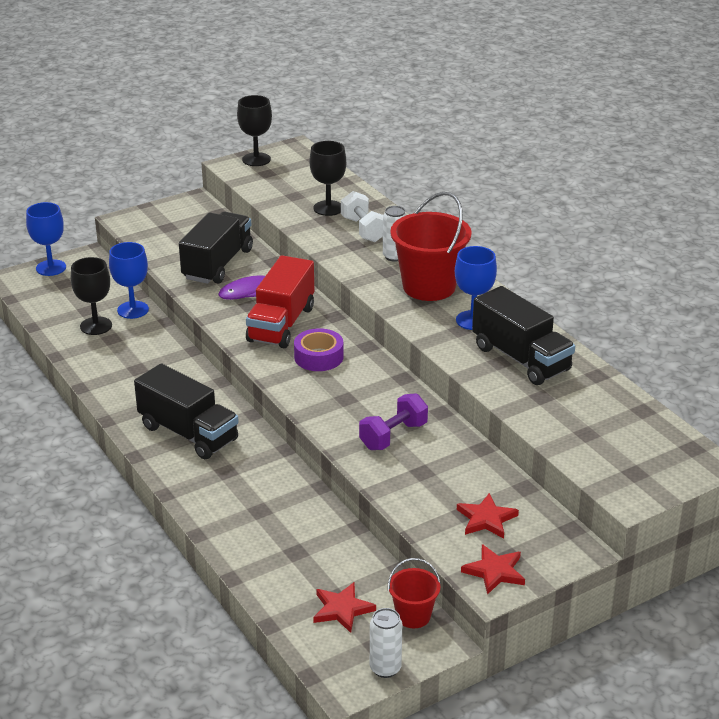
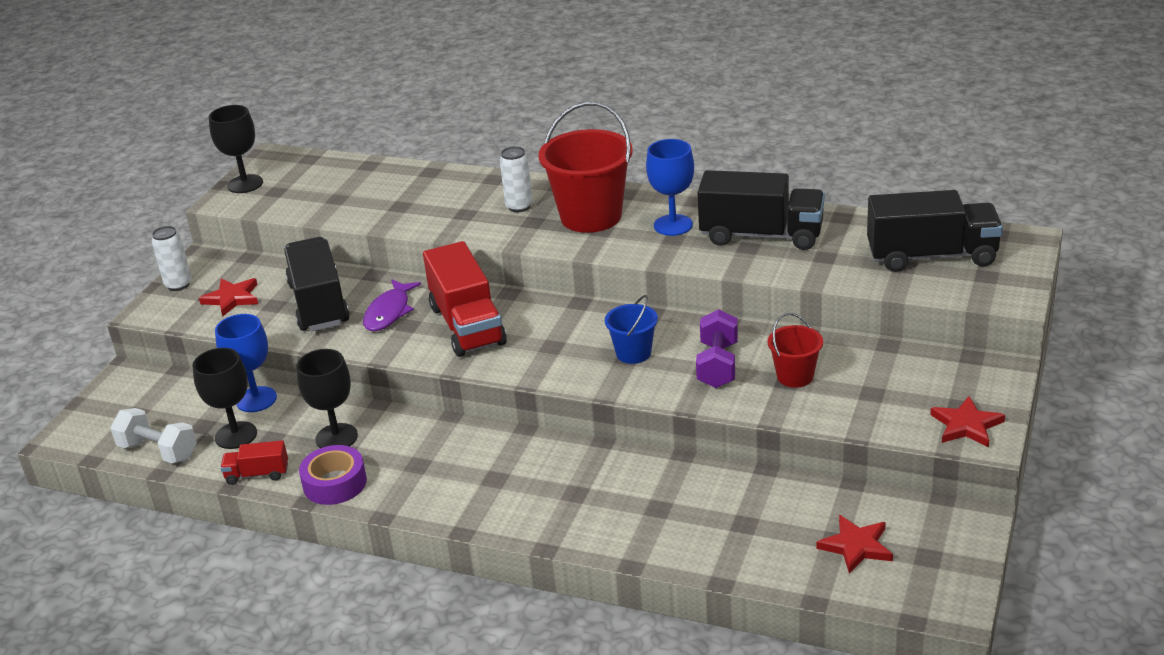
camera: 35 degrees left, 0 degrees up
blue goblet [26,202,66,276] -> none
black truck [134,363,239,459] -> black truck moved to [867,190,1003,272]
purple tape [294,328,344,371] -> purple tape moved to [299,445,367,505]
black goblet [310,141,346,216] -> black goblet moved to [296,349,358,448]
white dumbbell [341,191,383,242] -> white dumbbell moved to [110,408,197,464]
white can [370,608,402,678] -> white can moved to [151,226,192,291]
red bucket [388,558,441,628] -> red bucket moved to [767,313,823,388]
red star [457,493,519,538] -> red star moved to [199,278,258,316]
none -> red truck [220,440,288,485]
none -> blue bucket [605,295,658,364]

